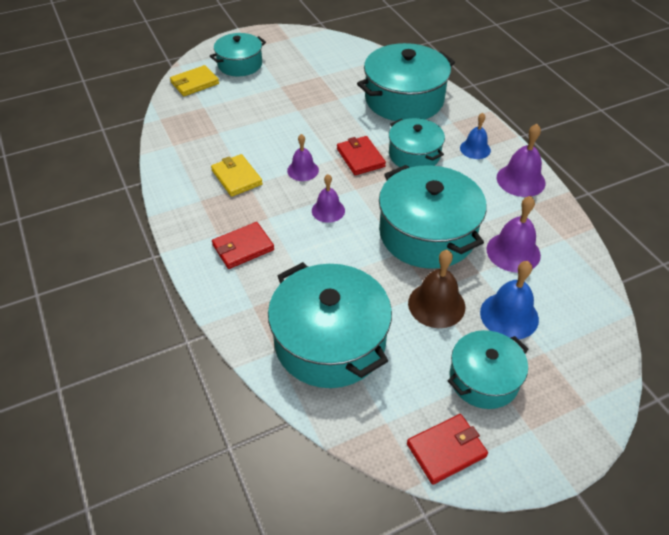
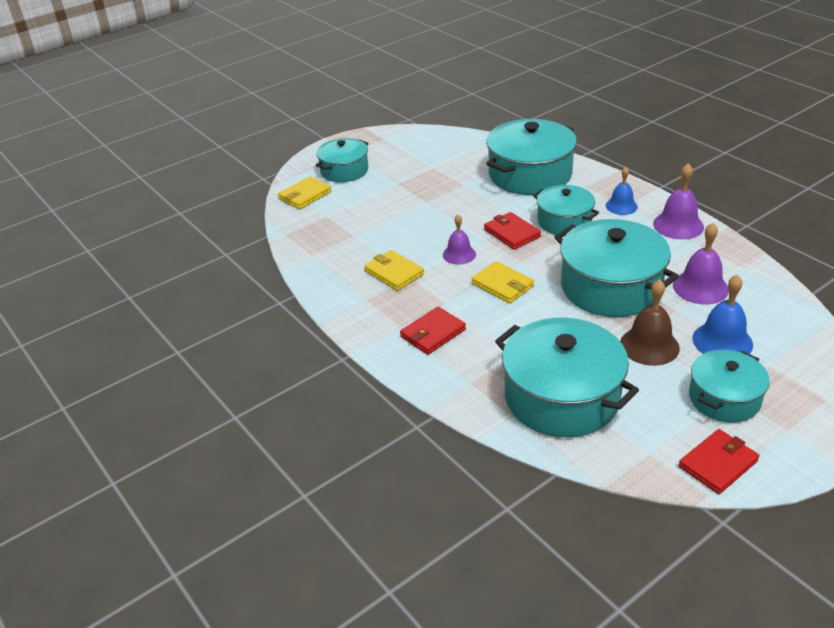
camera: 10 degrees left, 10 degrees down
purple bell [312,174,345,223] -> yellow wallet [471,261,534,303]

